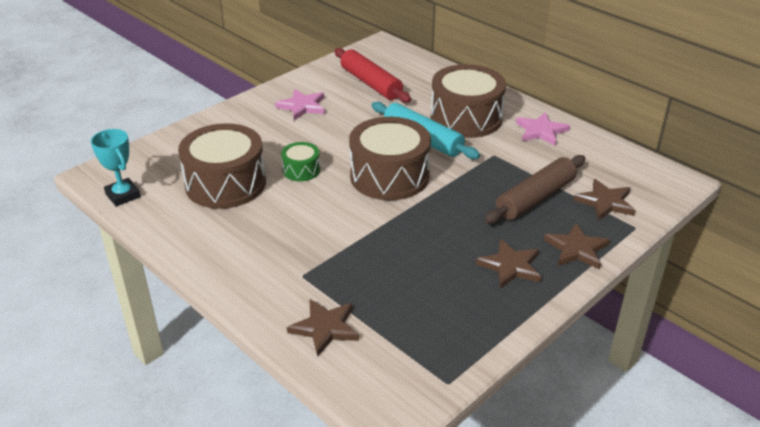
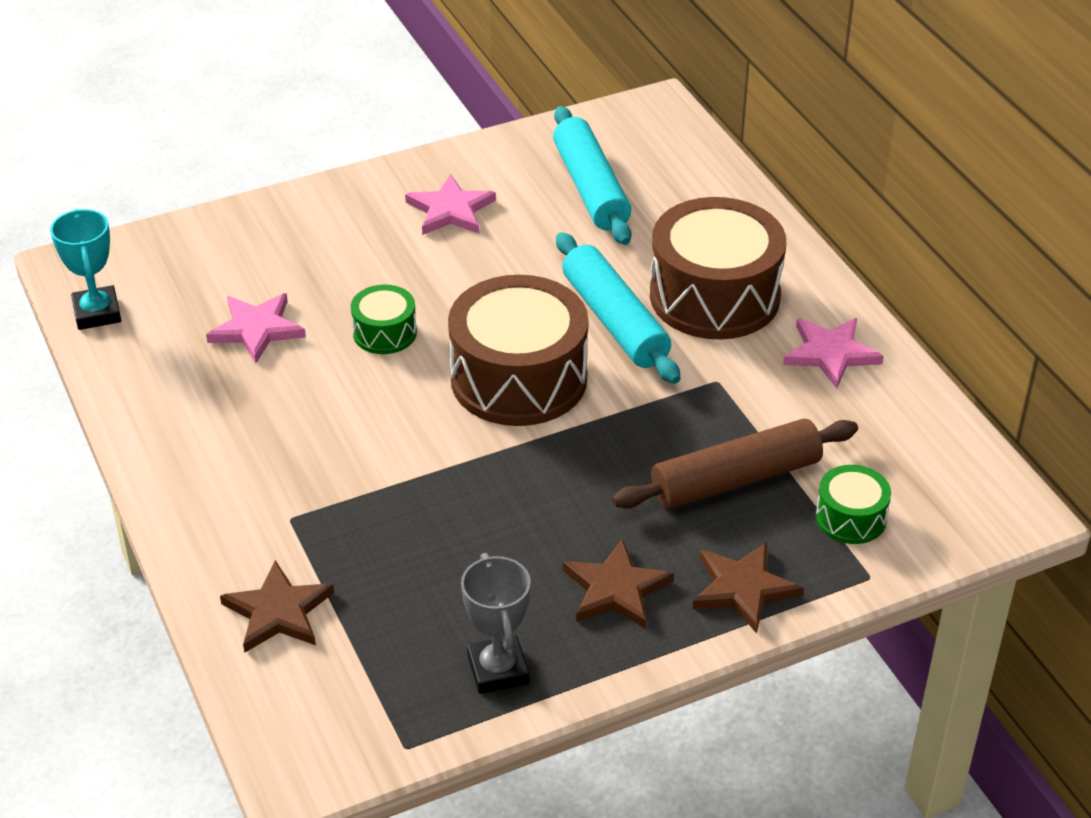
camera: 20 degrees right, 5 degrees up
brown drum [178,123,266,209] -> pink star [206,293,306,363]
red rolling pin [334,48,411,103] -> turquoise rolling pin [553,106,631,245]
brown star [574,179,636,221] -> green drum [816,465,891,544]
none -> grey trophy [461,553,531,694]

